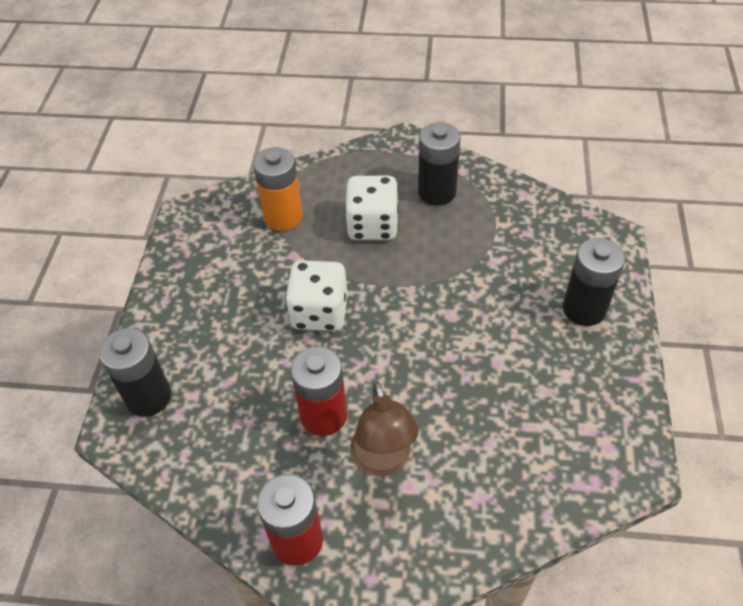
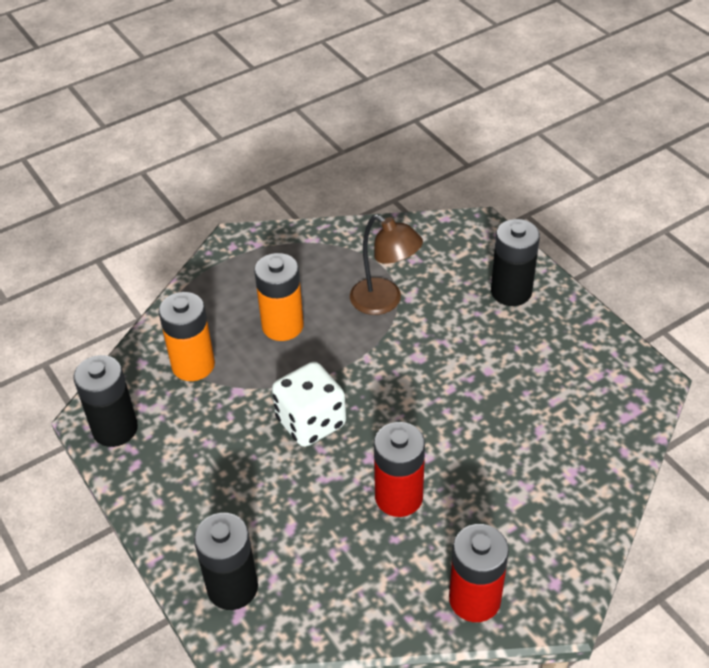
camera: 40 degrees left, 5 degrees down
white dice [345,176,399,240] -> orange battery [254,253,304,341]
brown lamp [350,382,419,476] -> brown lamp moved to [350,214,423,315]
black battery [418,122,461,206] -> black battery moved to [74,355,138,447]

